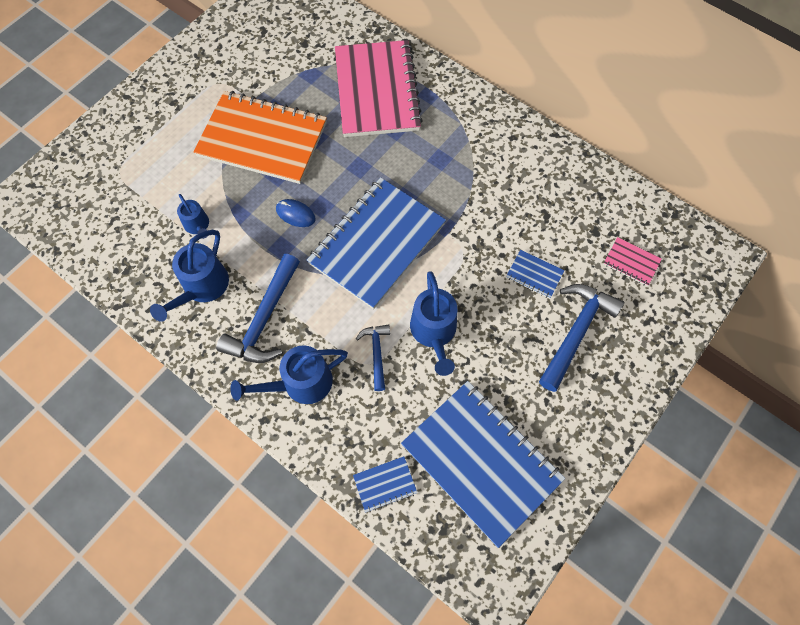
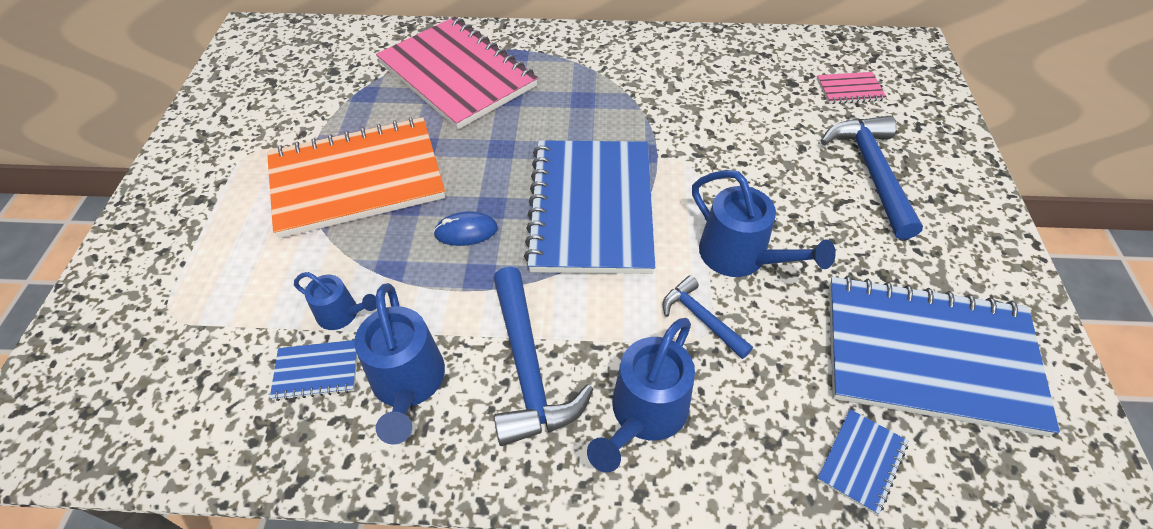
camera: 35 degrees left, 15 degrees down
blue notebook [506,250,565,299] -> blue notebook moved to [270,340,357,401]

